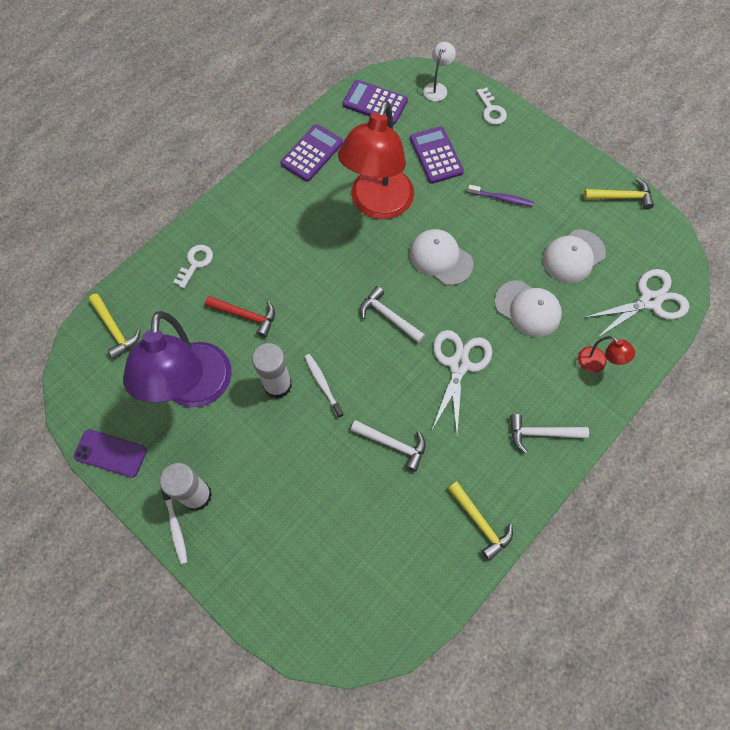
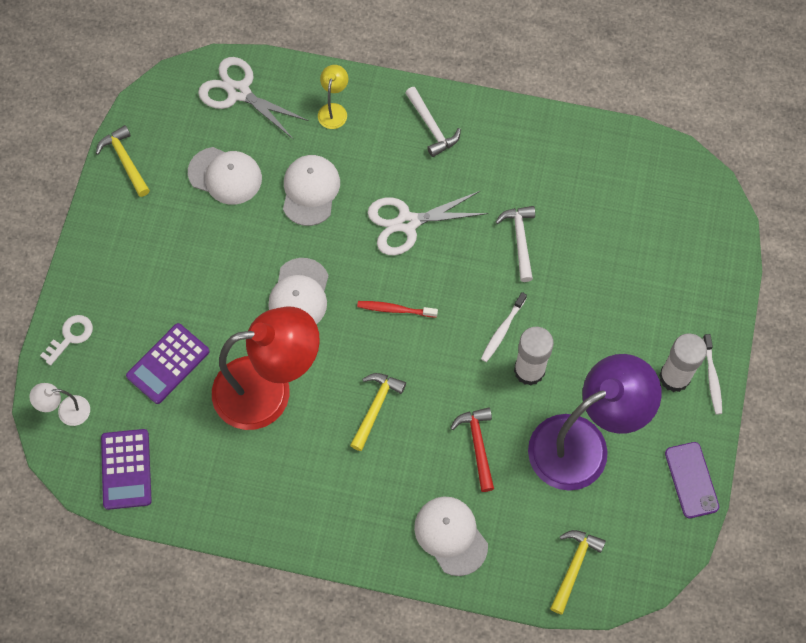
camera: 120 degrees left, 0 degrees up
white toothbrush [161,489,187,565] -> white toothbrush turned 135 degrees clockwise [703,334,722,415]
white key [173,245,213,288] -> white cap [414,497,488,576]
purple calculator [280,124,343,182] -> none
white hammer [360,286,425,343] -> red toothbrush [357,301,438,318]
yellow hammer [448,482,513,561] -> yellow hammer moved to [350,373,406,451]
purple toothbrush [468,185,534,207] -> none
red lamp [578,336,635,373] -> yellow lamp [318,65,348,129]

